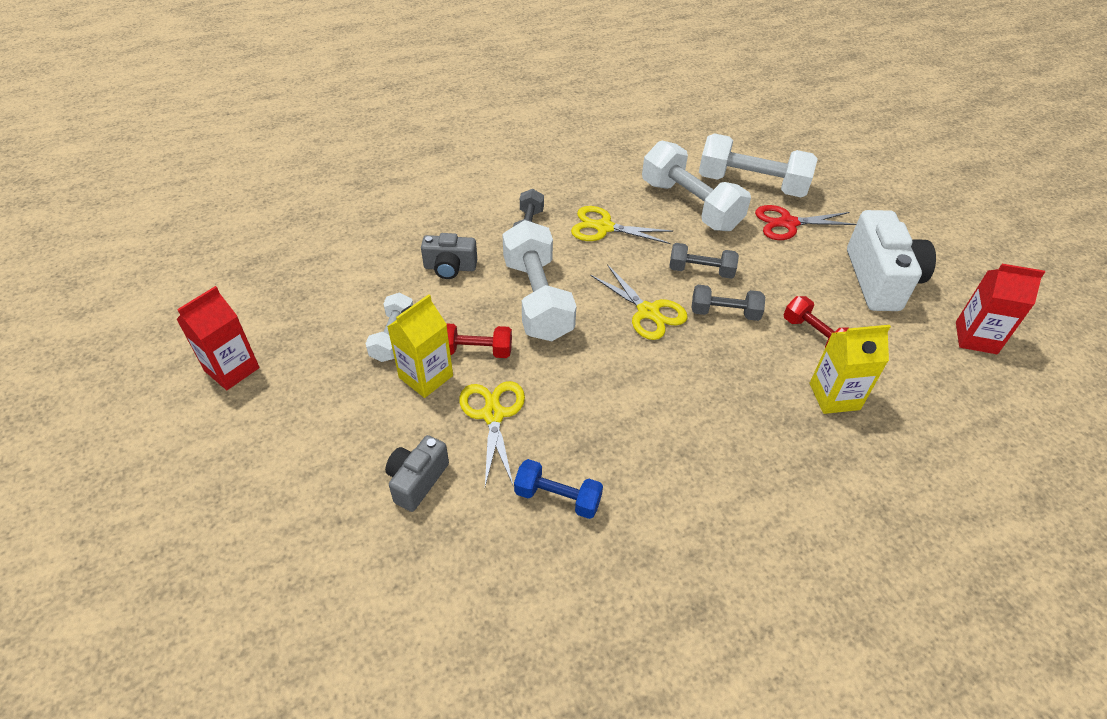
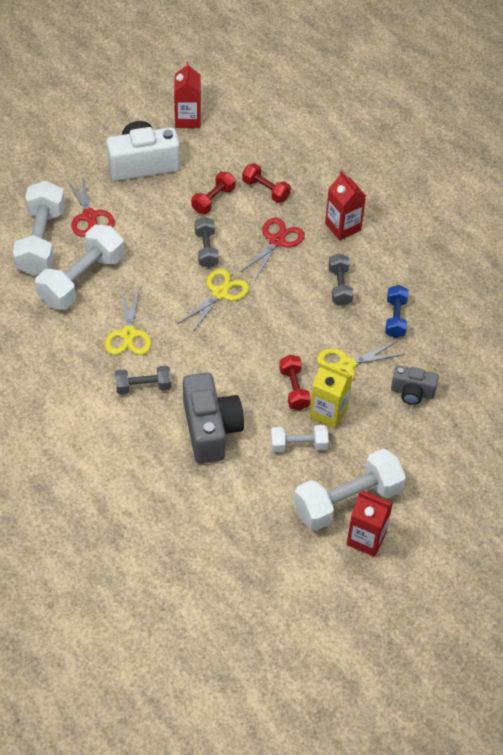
camera: 105 degrees left, 5 degrees up
grey camera [421,233,477,279] -> grey camera [183,372,244,464], size x1.77
white dumbbell [502,220,576,341] -> white dumbbell moved to [294,449,406,531]
grey dumbbell [669,243,739,279] -> grey dumbbell moved to [328,253,353,306]
yellow carton [810,325,891,414] -> red dumbbell [242,163,291,203]
none -> red scissors [240,218,305,280]
none -> red carton [325,171,366,240]

